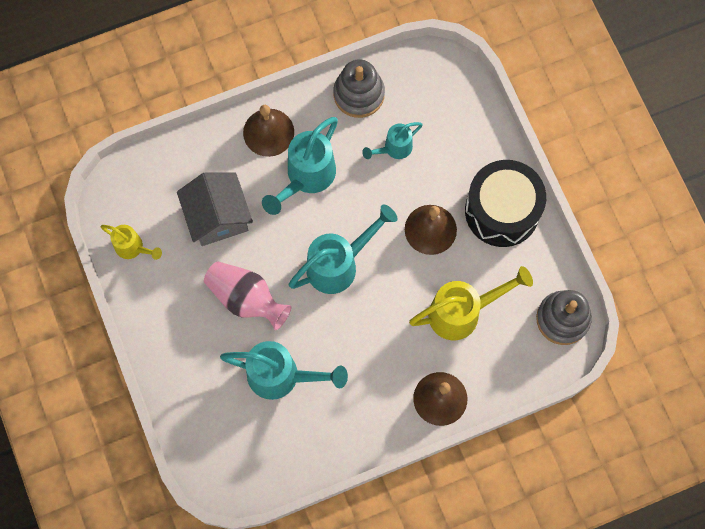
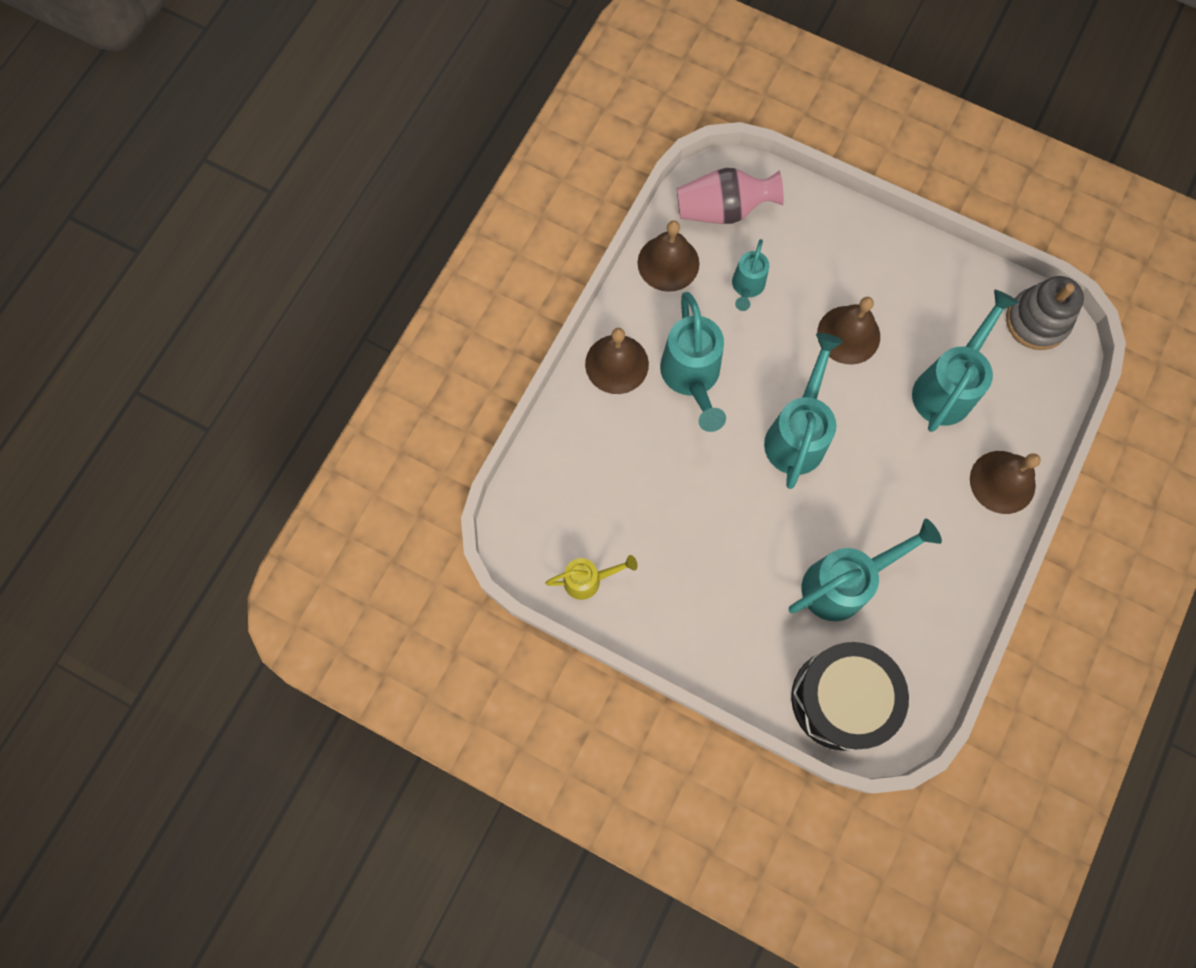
camera: 40 degrees left, 0 degrees up
grey house [177,172,253,246] -> none
pink vase [204,261,291,330] -> pink vase moved to [677,168,784,224]
grey stacking toy [333,59,385,118] -> brown bell [637,220,699,292]
yellow watering can [409,266,533,340] -> turquoise watering can [912,290,1019,432]
black drum [465,160,546,247] -> black drum moved to [791,642,909,751]

